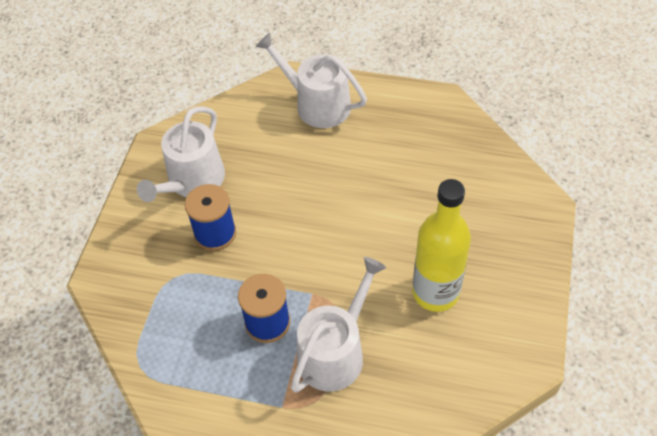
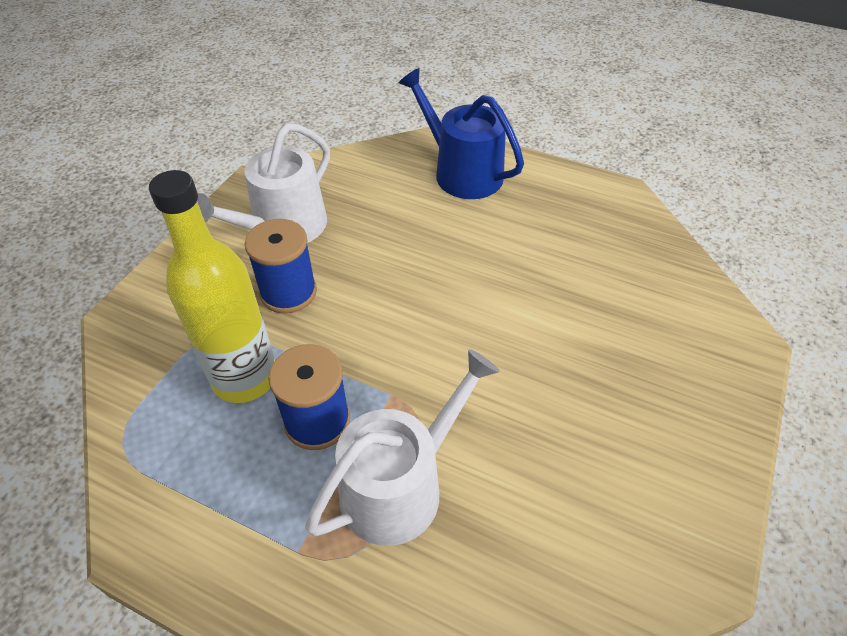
camera: 10 degrees right, 5 degrees down
white watering can [255,33,367,128] -> blue watering can [399,68,524,199]
yellow bottle [412,179,471,312] -> yellow bottle moved to [149,170,275,403]

